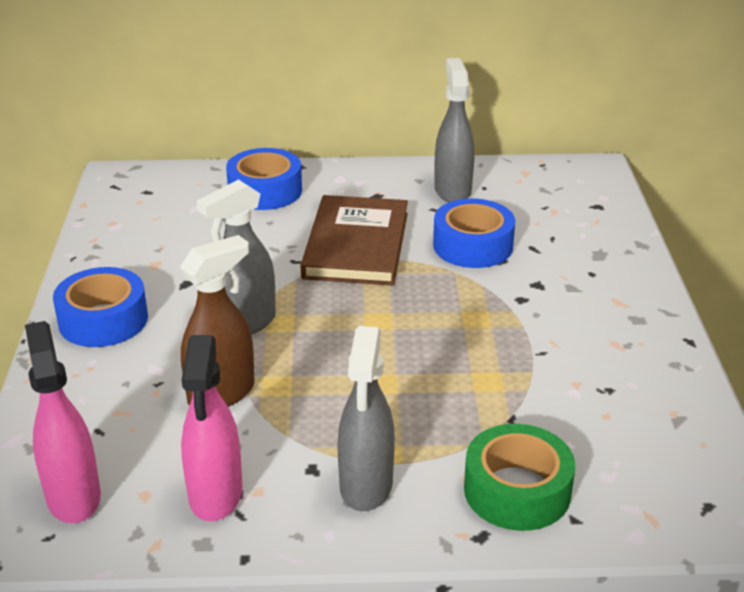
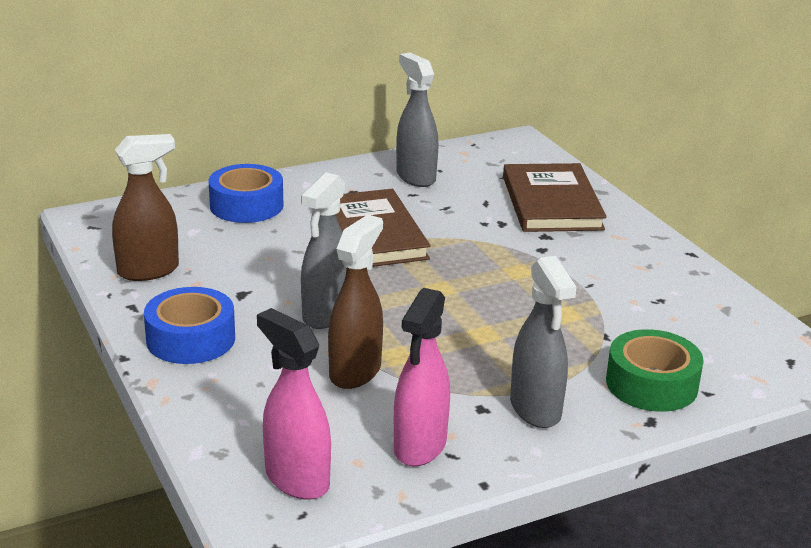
camera: 25 degrees left, 5 degrees down
pink spray bottle [181,335,242,521] -> pink spray bottle turned 45 degrees clockwise [394,288,450,467]
blue tape [433,199,515,268] -> none
none -> brown spray bottle [112,134,179,281]
none -> brown book [503,163,607,232]

